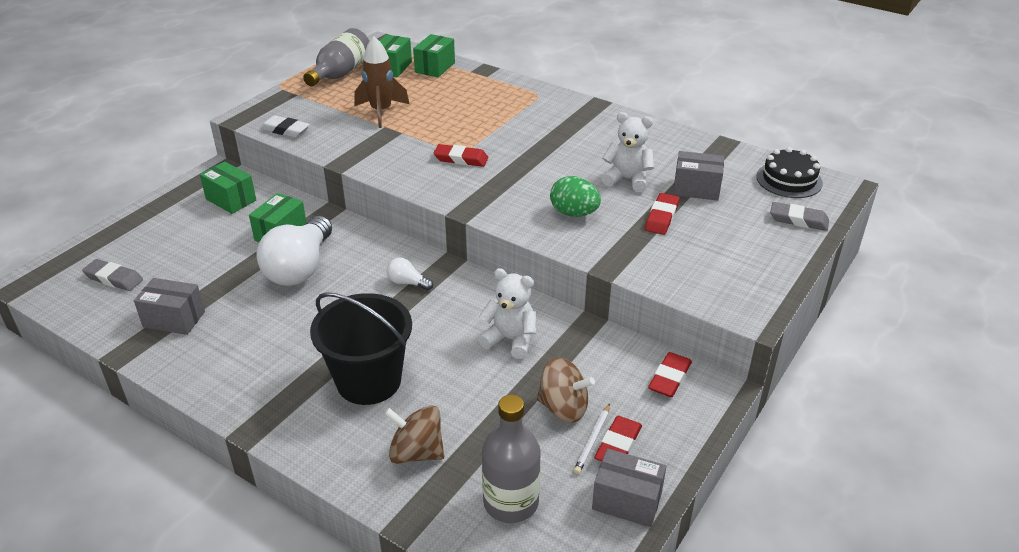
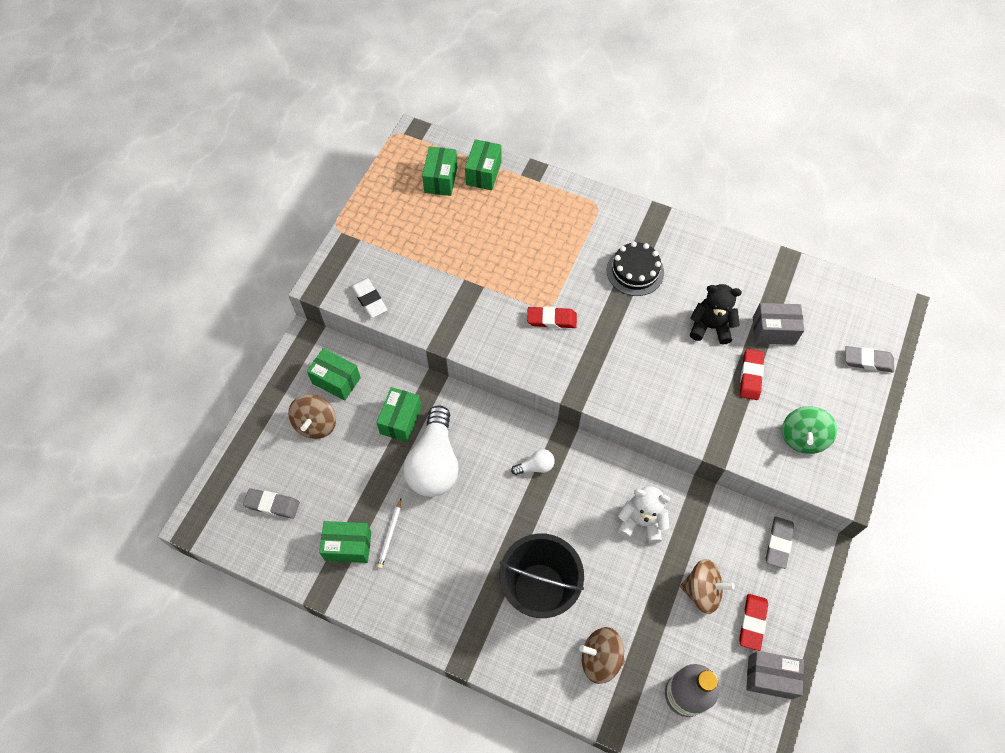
camera: 10 degrees left, 25 degrees up
grey box [134,278,205,335] -> green box [319,521,371,563]
white eraser [260,115,310,138] -> white eraser turned 45 degrees clockwise [351,278,387,318]
grey bottle [303,28,369,87] -> none
brown rocket [354,36,409,128] -> none
white light bulb [387,258,433,290] -> white light bulb turned 150 degrees clockwise [511,449,555,475]
green egg [550,176,601,217] -> none
white pencil [573,404,610,474] -> white pencil moved to [377,499,401,569]
white teddy bear [602,112,654,192] -> black teddy bear [690,284,742,345]
red eraser [648,352,692,397] -> grey eraser [766,516,794,569]
black cake [756,147,823,198] -> black cake moved to [607,241,664,296]
none -> brown spinning top [288,394,336,439]
none -> green spinning top [782,406,837,454]

